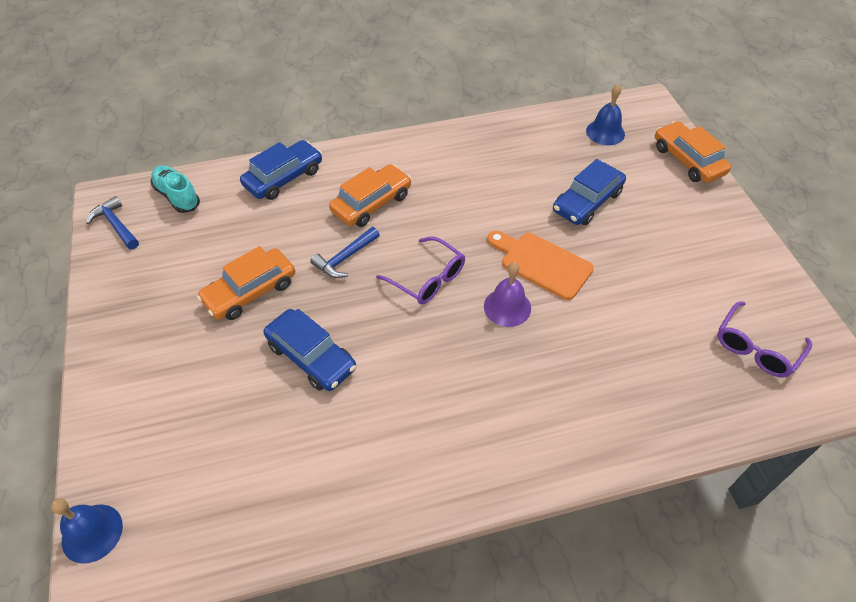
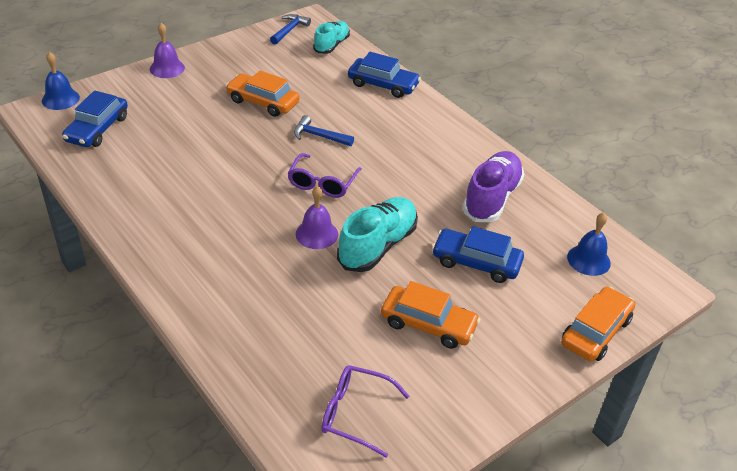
camera: 65 degrees right, 10 degrees down
blue car [264,309,356,391] -> blue car moved to [62,90,128,147]
orange car [329,164,411,227] -> orange car moved to [381,281,480,349]
orange cutting board [487,231,594,300] -> turquoise shoe [337,197,418,272]
none -> purple bell [150,23,185,78]
none -> purple shoe [462,151,525,222]

